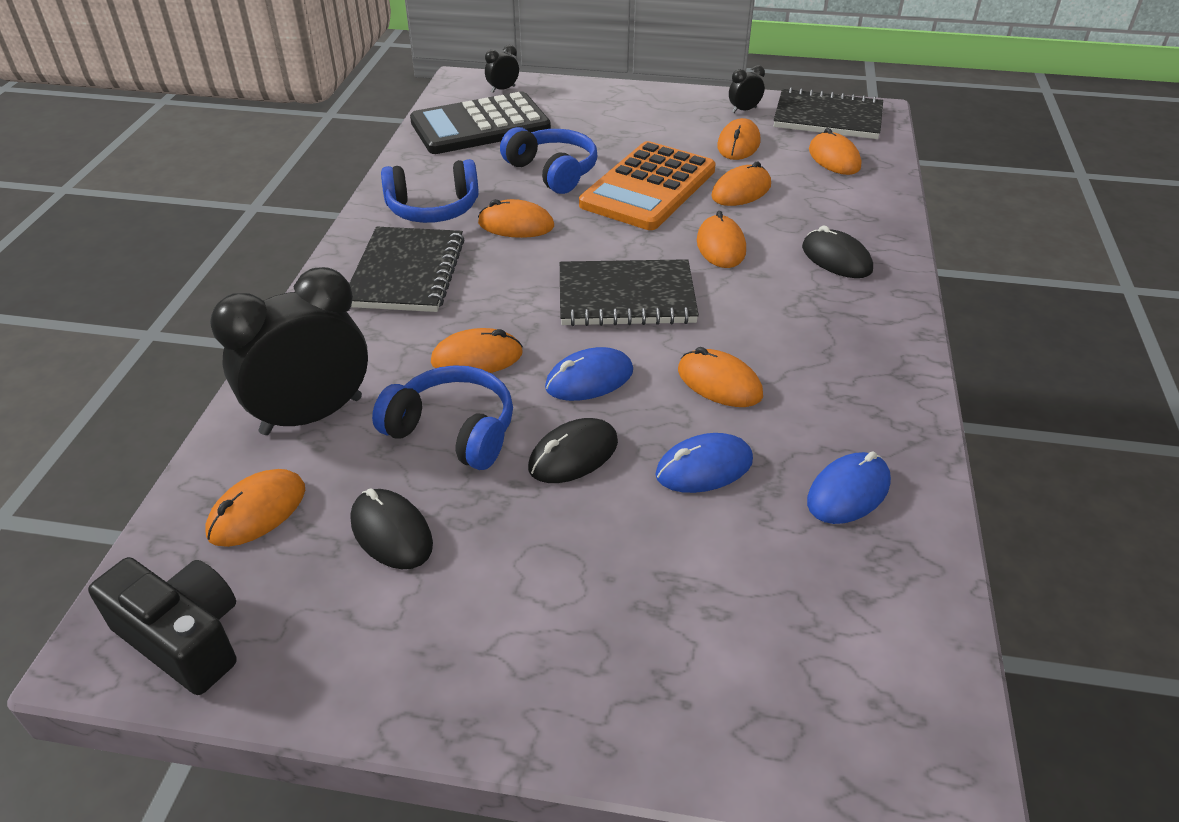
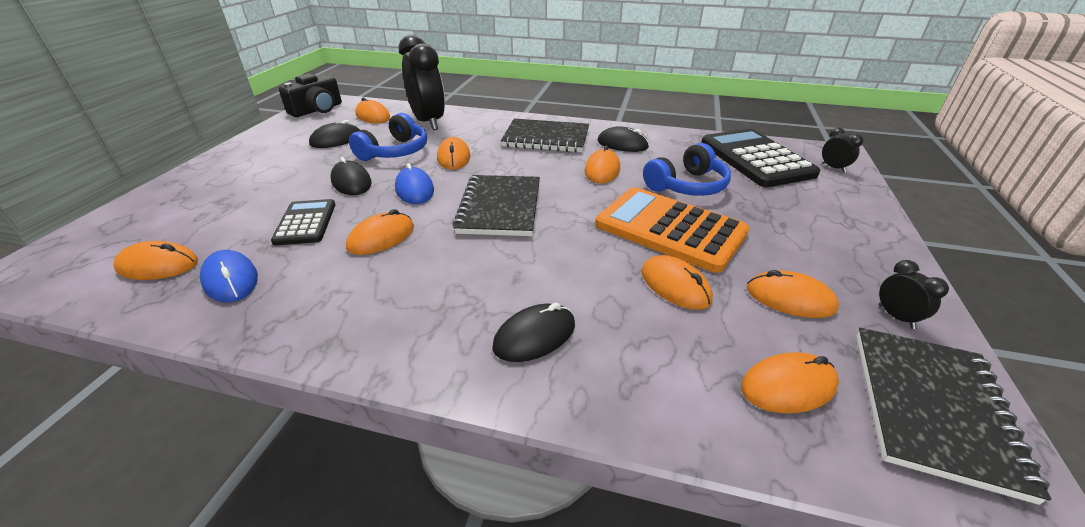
camera: 95 degrees right, 5 degrees down
blue headphones [381,159,479,223] -> black mouse [597,126,649,152]
blue mouse [655,433,753,493] -> black calculator [271,199,335,245]
orange mouse [697,211,746,268] -> orange mouse moved to [113,241,198,280]

